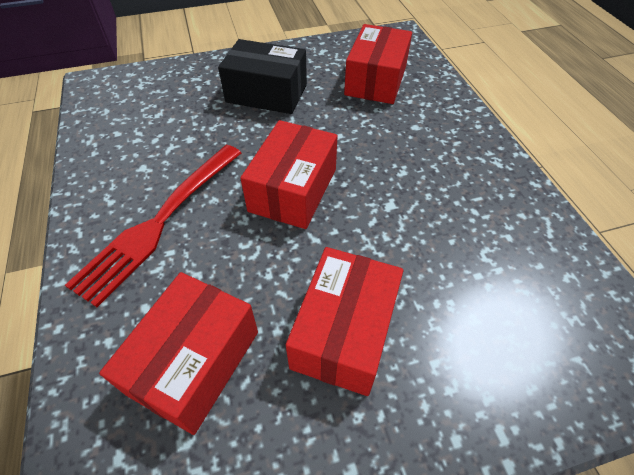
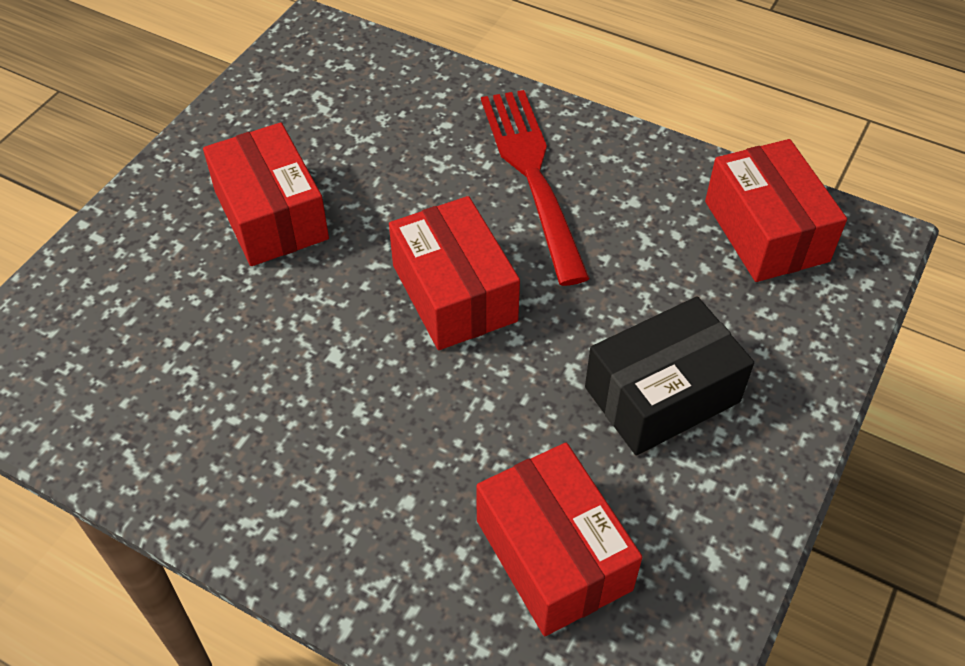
camera: 135 degrees right, 0 degrees up
red box [99,272,258,435] -> red box moved to [705,139,847,282]

